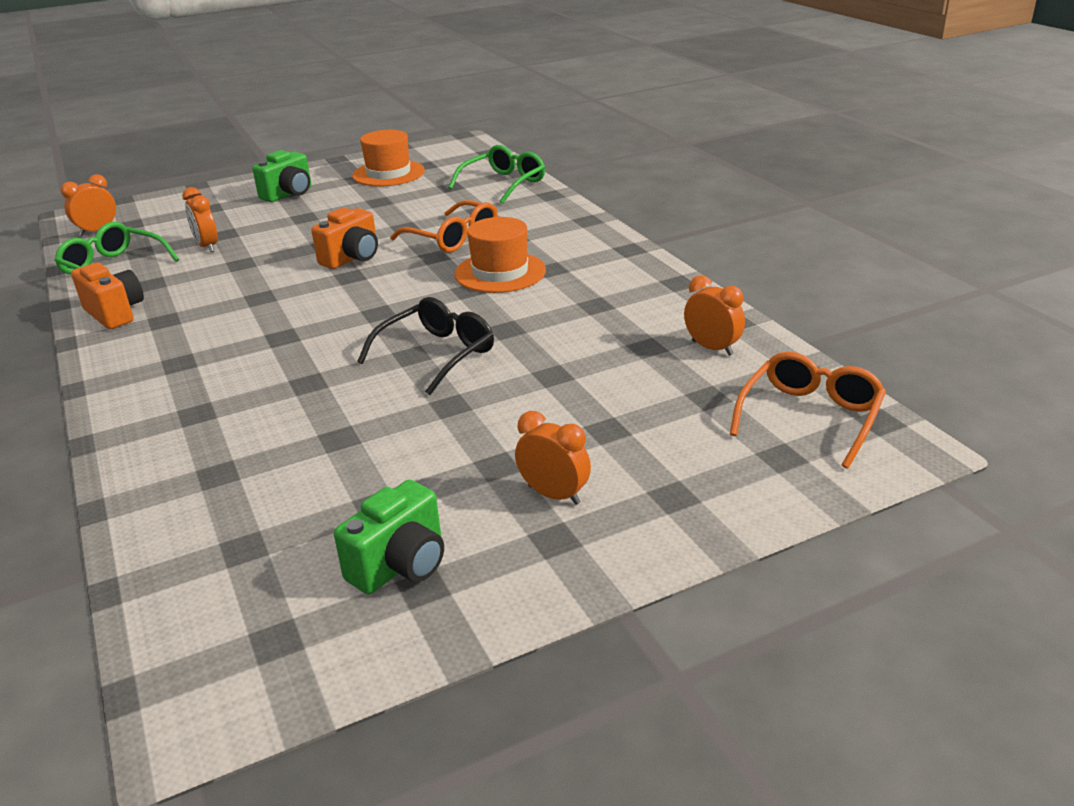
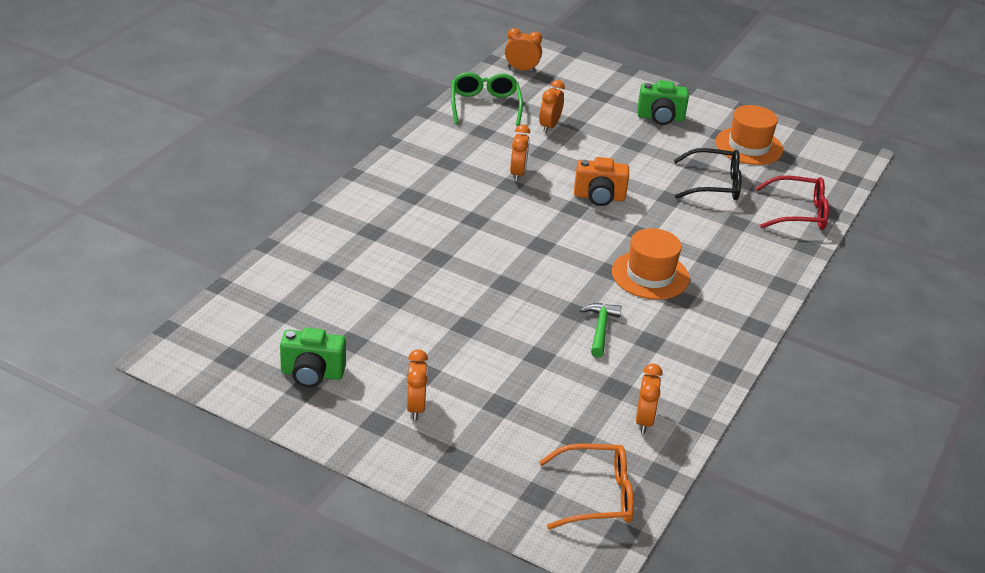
camera: 50 degrees right, 5 degrees up
orange camera [71,263,144,329] -> none
black glasses [357,297,494,395] -> black glasses moved to [674,148,742,200]
orange glasses [391,200,497,253] -> none
green glasses [448,145,545,204] -> red glasses [756,176,829,230]
none -> orange clock [510,125,530,181]
none -> green hammer [580,303,622,358]

